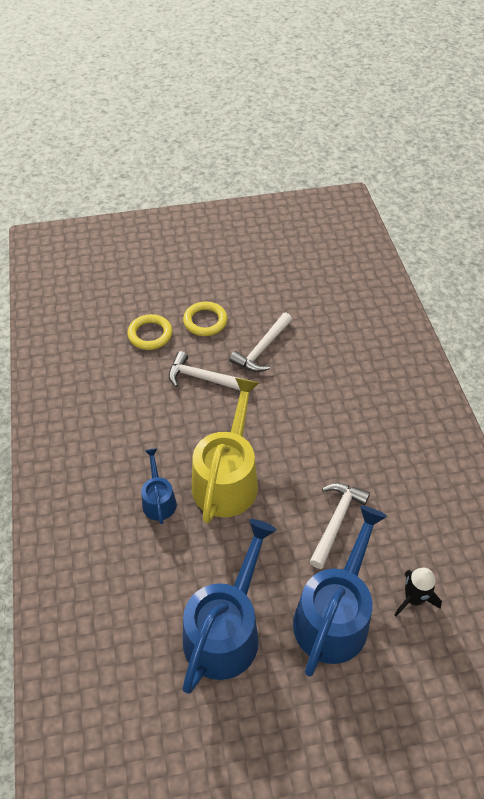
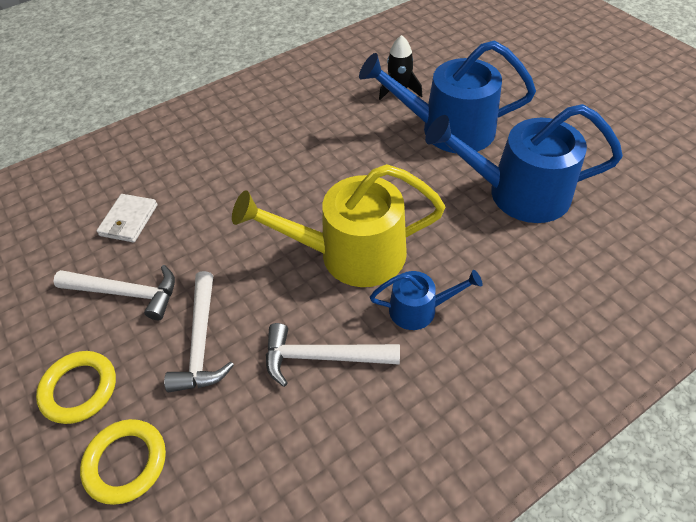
camera: 110 degrees left, 0 degrees up
blue watering can [141,448,177,524] -> blue watering can turned 150 degrees counterclockwise [370,270,483,330]
white hammer [309,483,370,569] -> white hammer moved to [266,323,400,387]
none -> white wallet [96,194,158,242]

